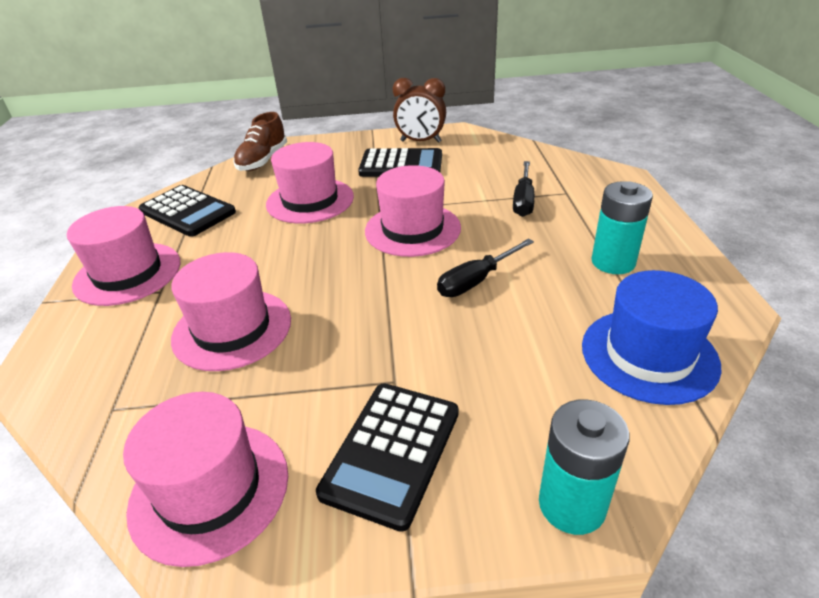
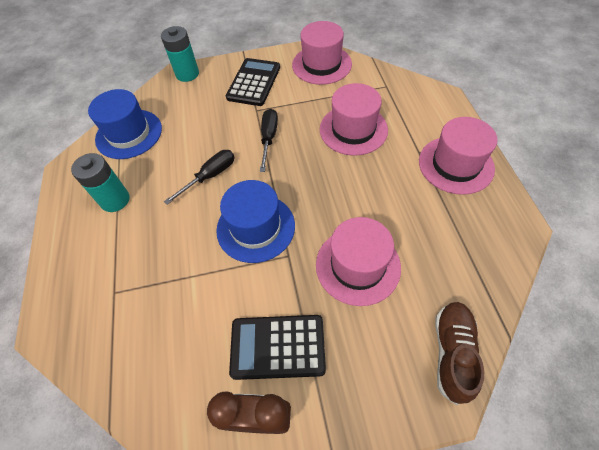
camera: 175 degrees right, 20 degrees up
black calculator [139,185,236,237] -> none
pink hat [365,165,461,257] -> blue hat [216,180,295,263]
black screwdriver [513,161,535,217] -> black screwdriver moved to [260,109,278,172]

